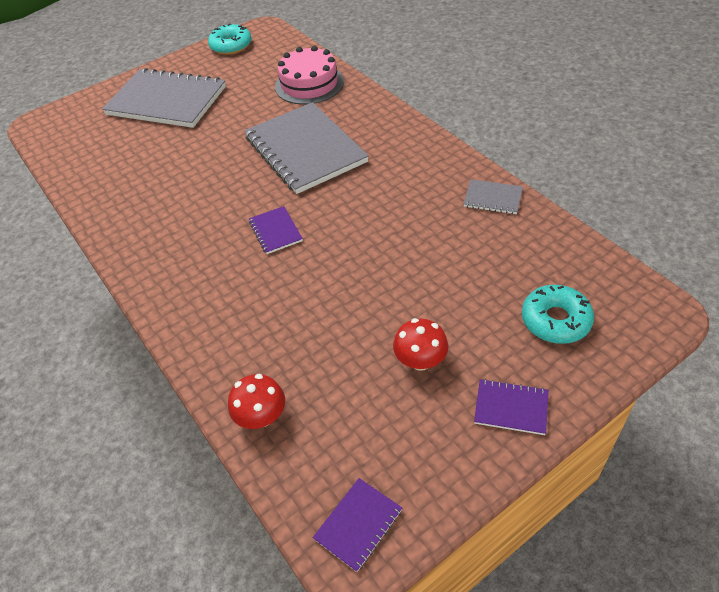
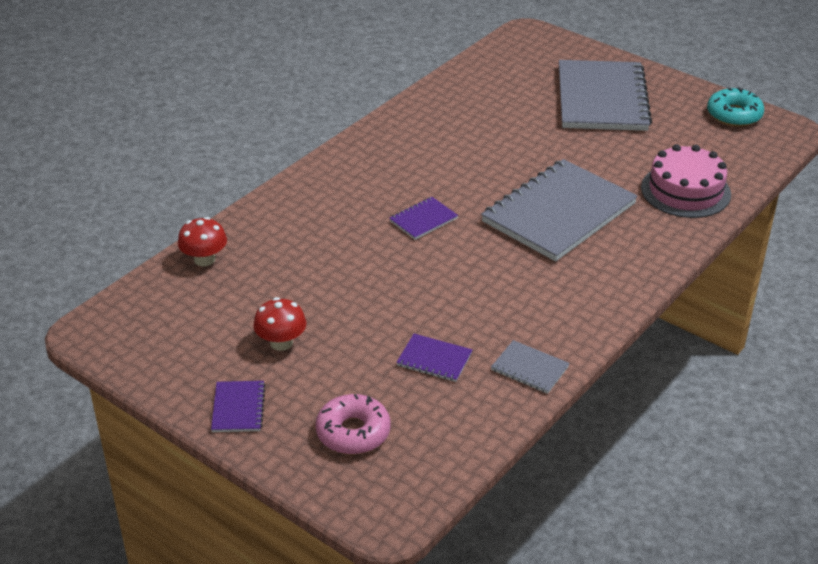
camera: 70 degrees right, 10 degrees down
purple notebook [313,478,402,572] -> purple notebook moved to [396,334,473,382]
grey notebook [463,179,523,214] -> grey notebook turned 60 degrees counterclockwise [491,340,570,394]
turquoise donut [522,285,594,344] -> pink donut [315,394,391,455]

